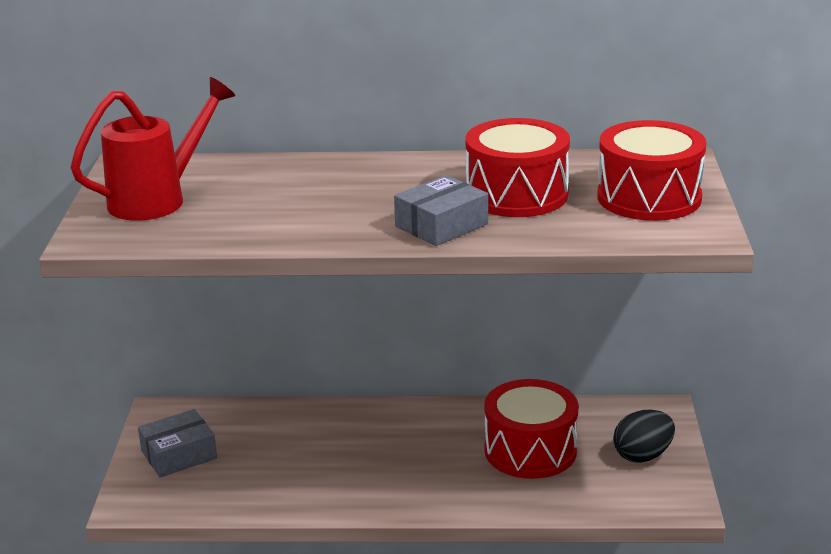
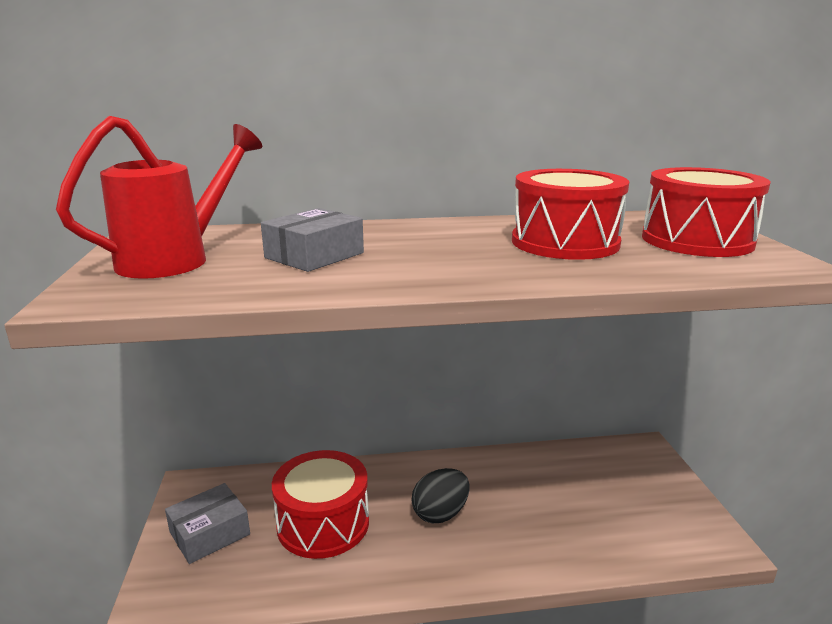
camera: 10 degrees left, 5 degrees down
grey box [394,175,488,246] -> grey box moved to [261,208,364,272]
red drum [484,379,578,479] -> red drum moved to [272,450,369,559]
black egg [613,410,675,463] -> black egg moved to [411,468,470,523]

